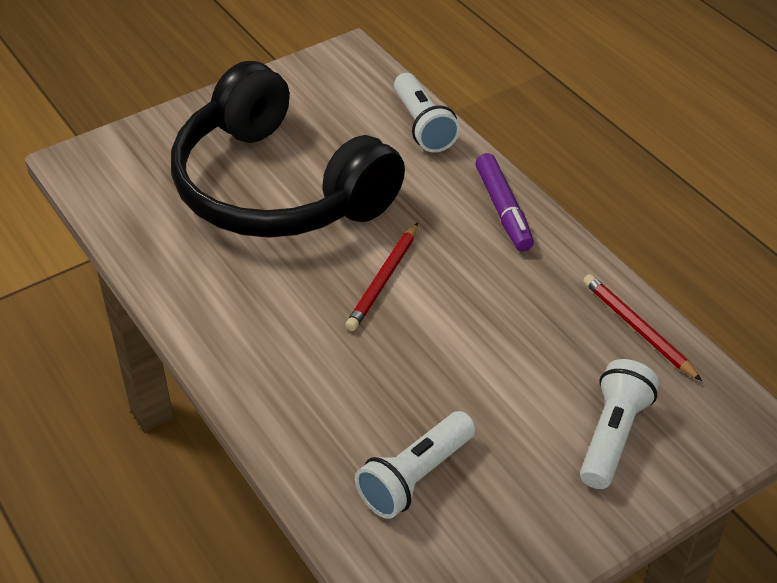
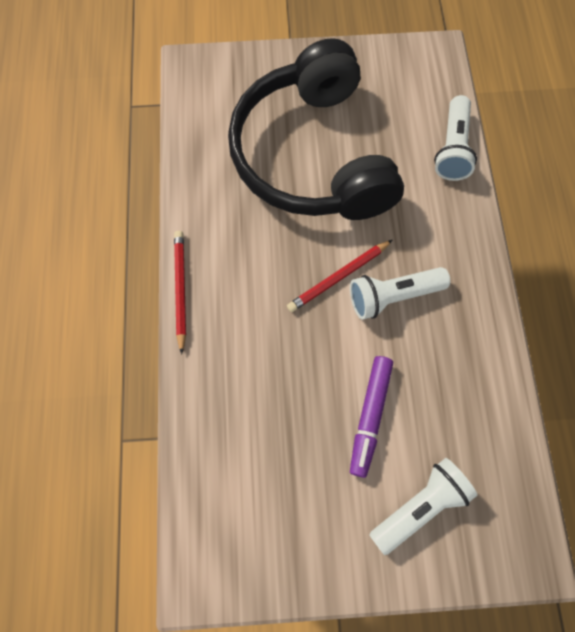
camera: 30 degrees right, 25 degrees up
white flashlight [355,411,476,519] -> white flashlight moved to [350,267,450,320]
purple marker [475,153,534,251] -> purple marker moved to [350,356,393,478]
red pencil [583,274,702,381] -> red pencil moved to [174,231,186,355]

